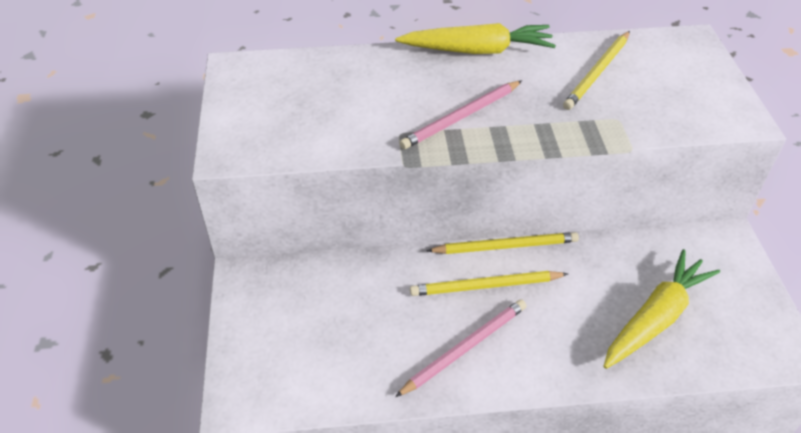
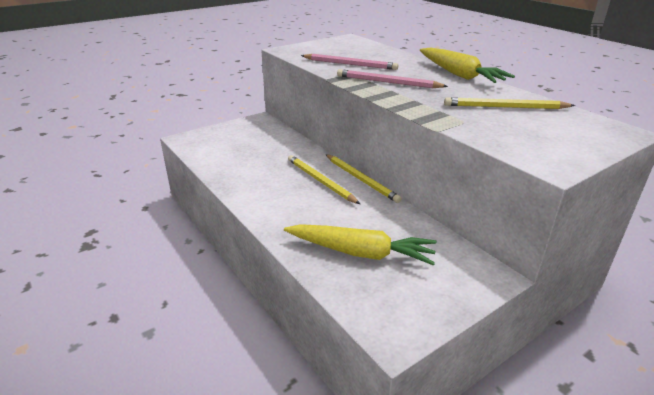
camera: 60 degrees right, 15 degrees down
pink pencil [395,299,526,397] -> pink pencil moved to [301,54,398,70]

